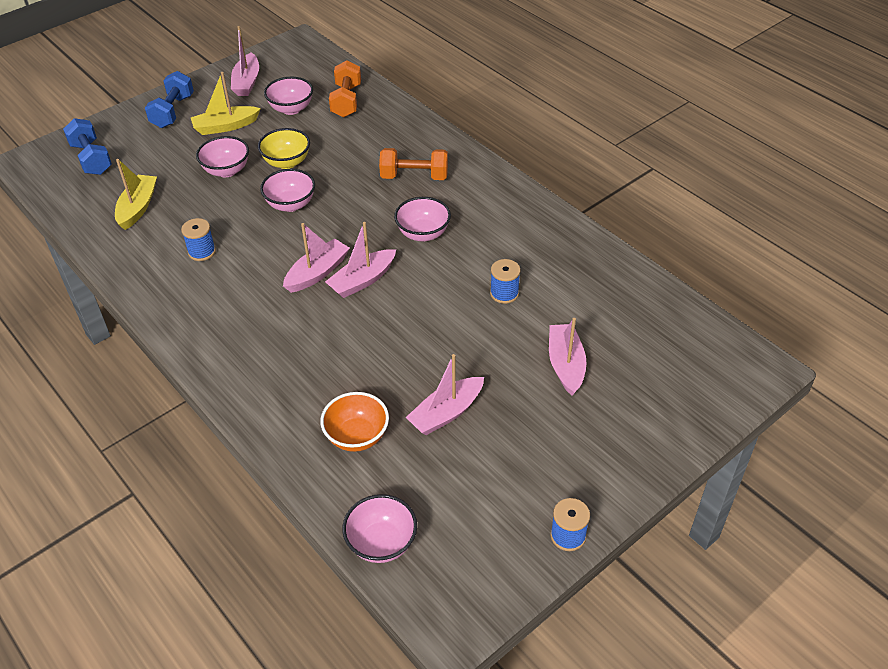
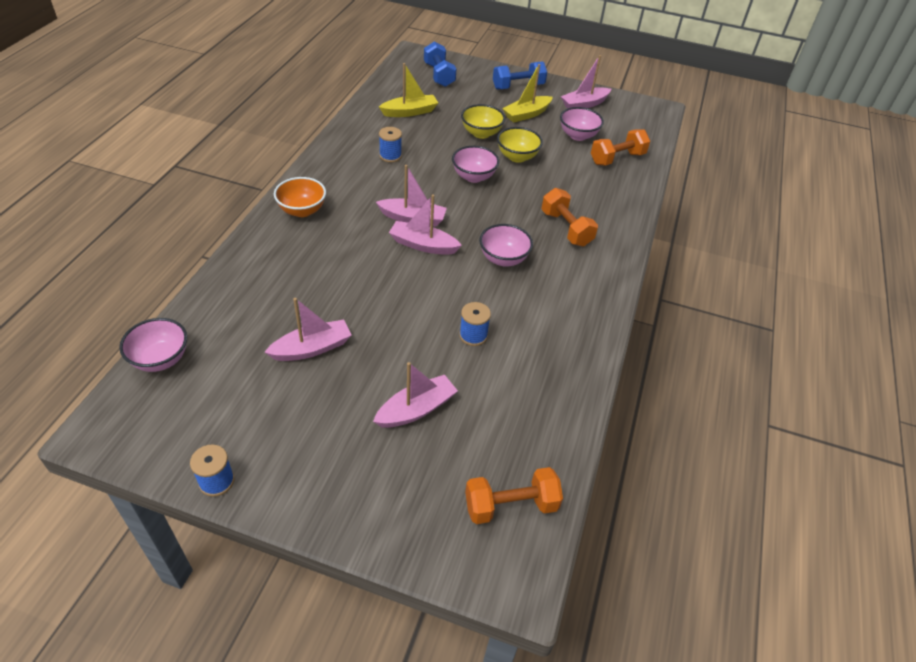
camera: 55 degrees right, 0 degrees up
blue dumbbell [63,118,112,175] -> blue dumbbell turned 45 degrees counterclockwise [424,41,456,87]
yellow boat [191,72,261,135] -> yellow boat turned 75 degrees counterclockwise [502,64,553,123]
pink bowl [196,136,249,177] -> yellow bowl [461,104,505,139]
orange bowl [320,392,389,452] -> orange bowl moved to [274,177,326,217]
pink boat [406,354,484,435] -> pink boat turned 135 degrees clockwise [264,298,352,361]
none -> orange dumbbell [465,467,563,524]

